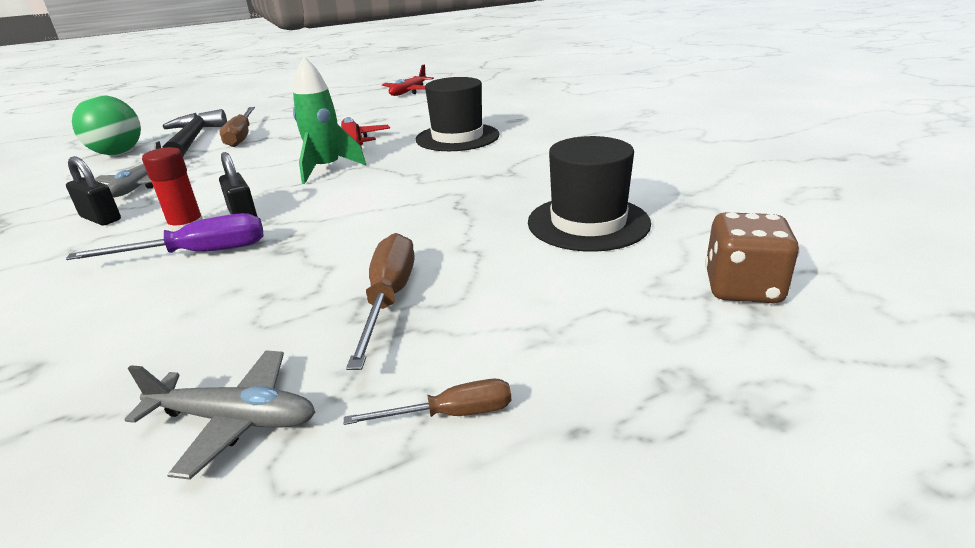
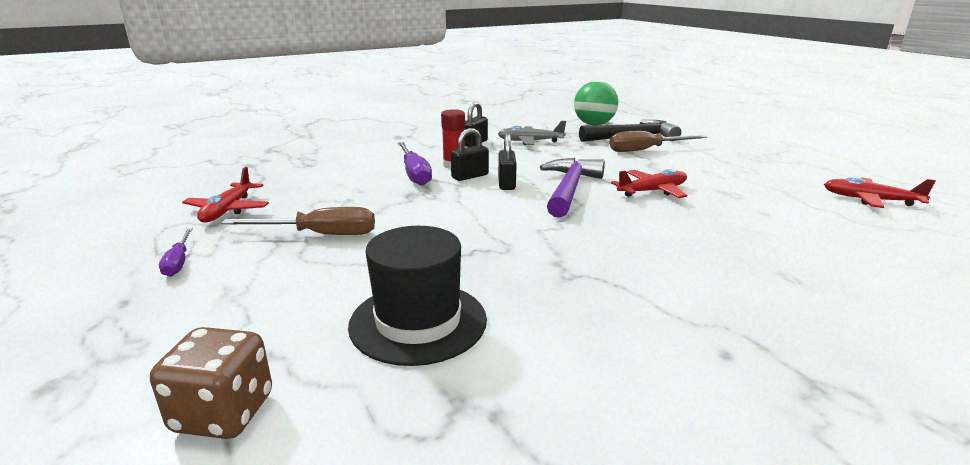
camera: 85 degrees right, 5 degrees down
grey plane [124,350,316,480] -> red plane [182,167,269,223]
green rocket [293,57,366,184] -> purple hammer [540,158,605,218]
brown screwdriver [344,379,511,425] -> purple screwdriver [159,228,193,277]
black hat [416,77,499,151] -> none
none -> black padlock [498,134,517,190]

